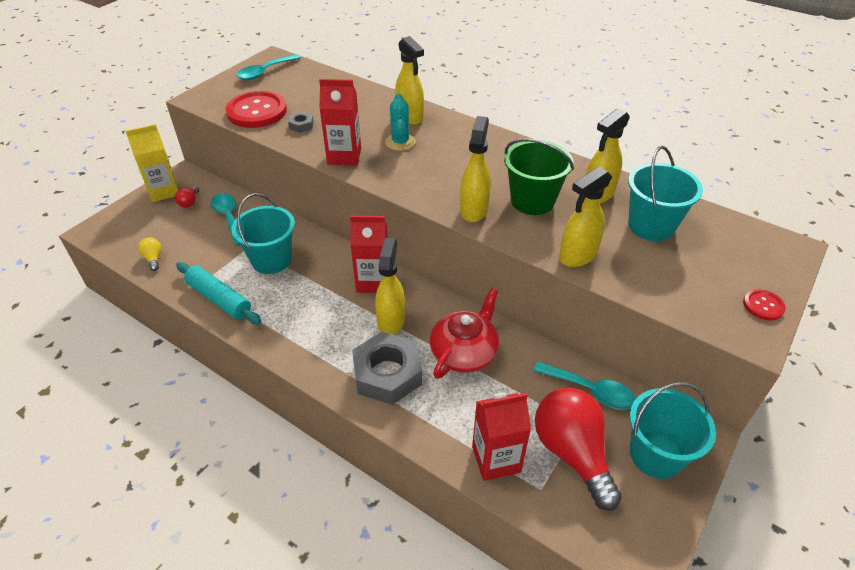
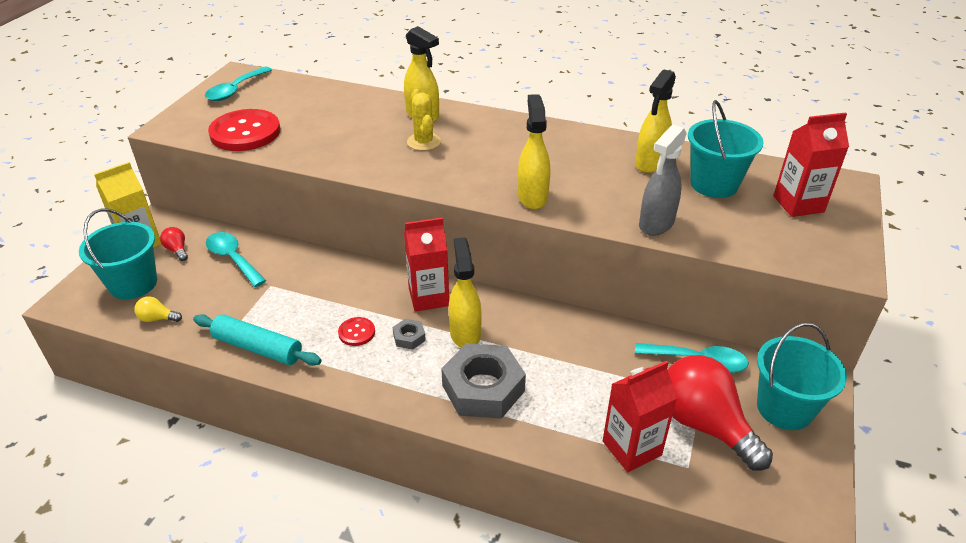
camera: 15 degrees left, 5 degrees down
yellow light bulb [138,237,161,271] -> yellow light bulb turned 45 degrees counterclockwise [134,296,182,322]
red light bulb [175,186,199,208] -> red light bulb turned 150 degrees clockwise [160,227,188,261]
turquoise bucket [231,193,295,274] -> turquoise bucket moved to [79,209,157,300]
grey nut [288,112,314,133] -> grey nut moved to [393,319,426,350]
red carton [319,79,361,165] -> red carton moved to [773,112,849,217]
turquoise cactus [385,94,416,151] -> yellow cactus [407,89,441,151]
red teapot [430,288,499,379] -> none
green bucket [504,139,574,215] -> none
yellow spray bottle [559,167,612,267] -> grey spray bottle [639,125,687,236]
red button [743,289,786,320] -> red button moved to [338,317,375,346]

